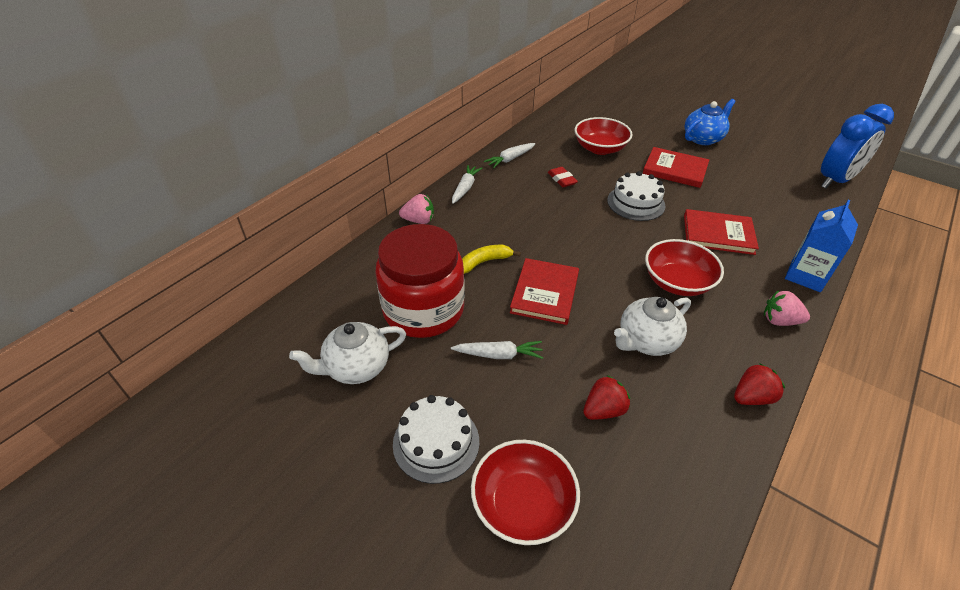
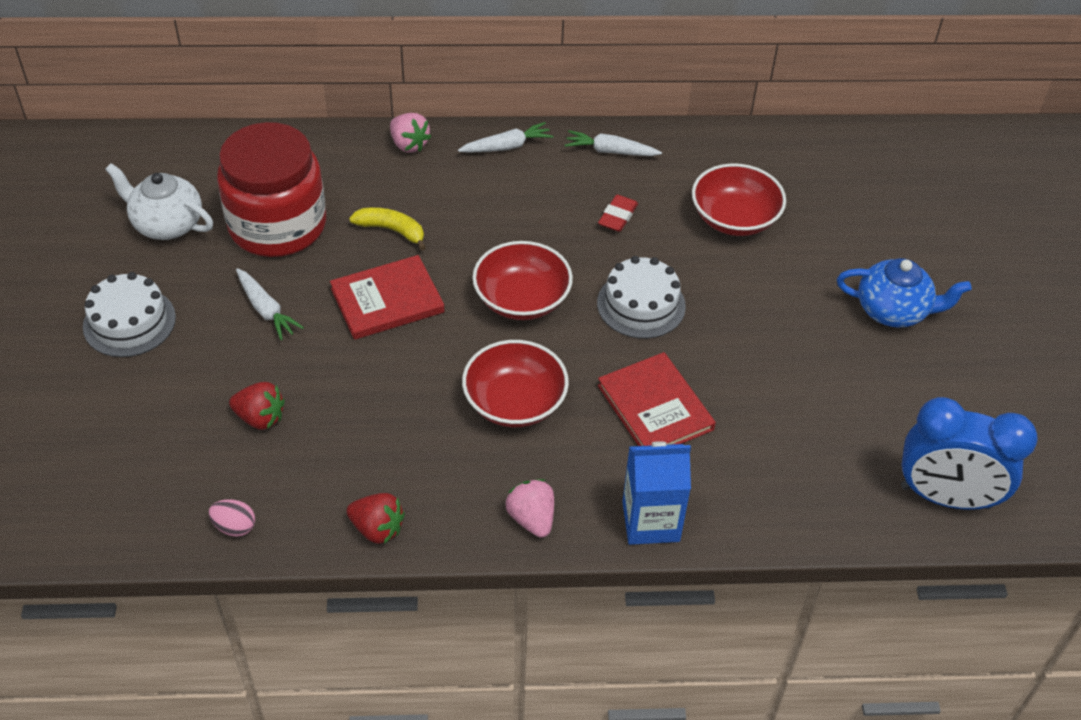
camera: 50 degrees right, 5 degrees up
red bowl [471,440,580,545] -> red bowl moved to [472,241,573,320]
white teapot [614,297,691,356] -> none
red book [642,147,709,188] -> none
none -> pink egg [209,499,255,537]

